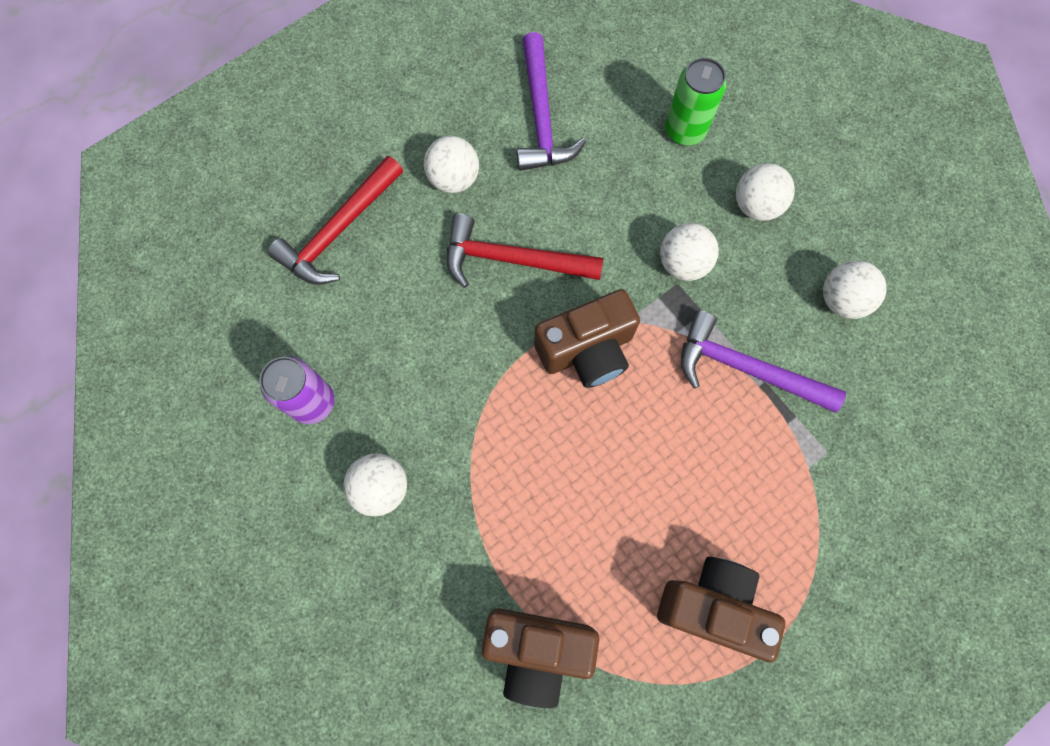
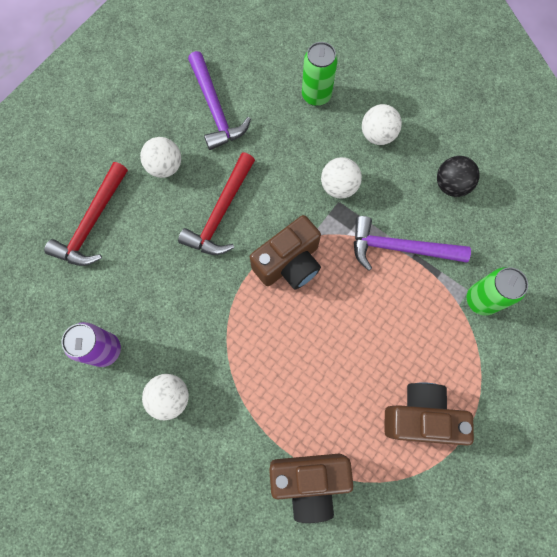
camera: 15 degrees left, 0 degrees up
red hammer [447,214,603,288] -> red hammer turned 60 degrees counterclockwise [178,153,255,255]
white ball [823,260,887,319] -> black ball [437,156,480,197]
none -> green can [467,267,528,316]

